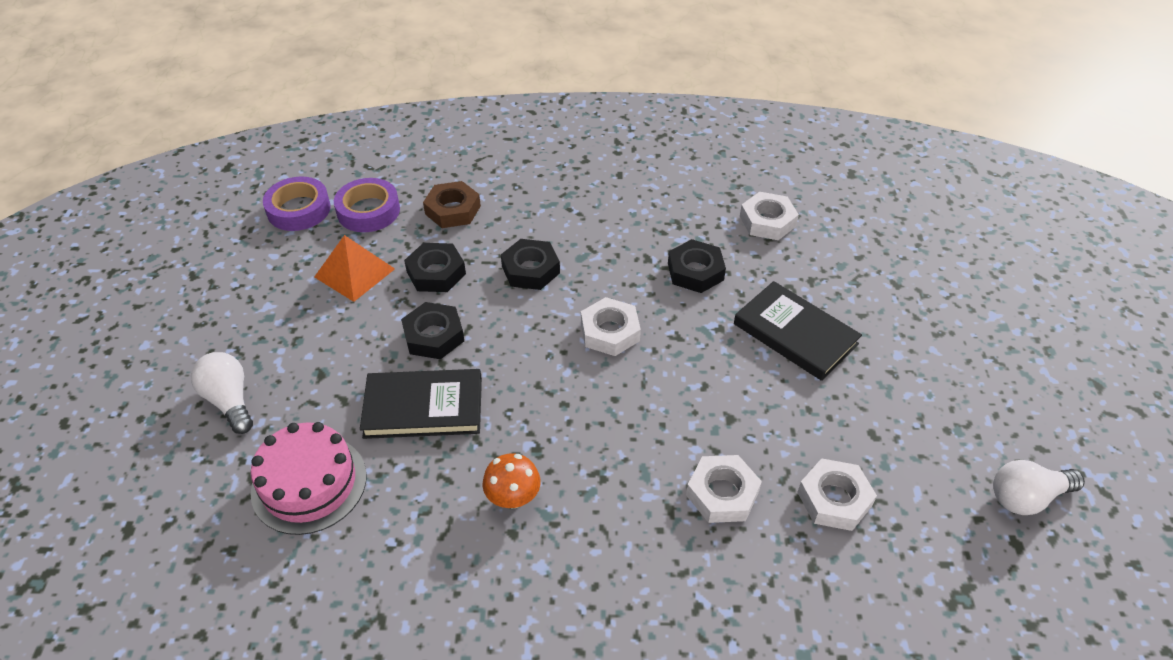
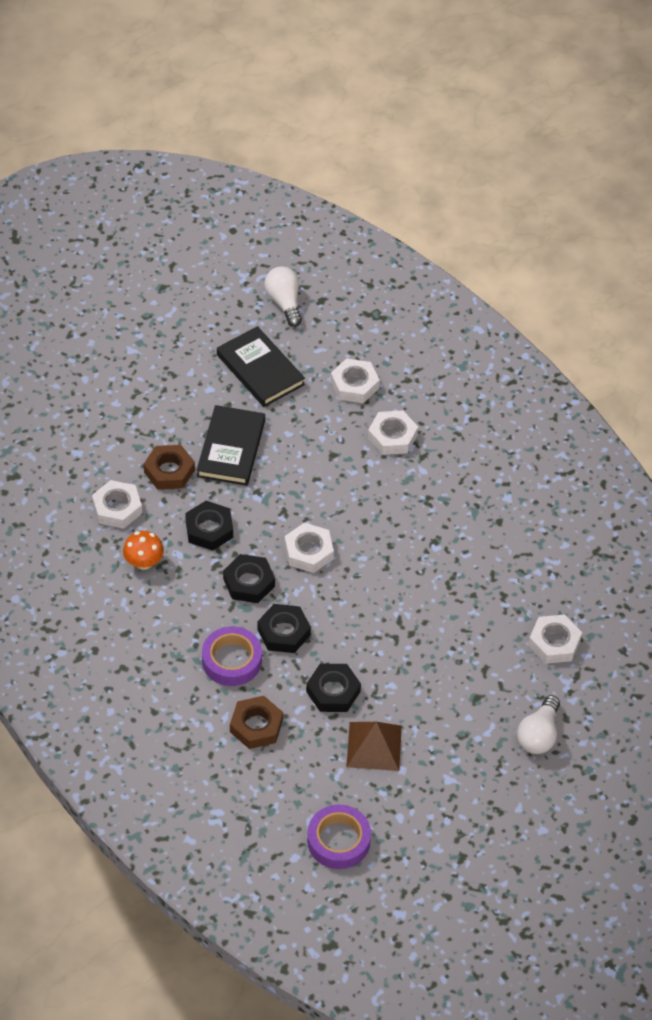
camera: 125 degrees left, 5 degrees up
pink cake [251,422,367,535] -> white nut [528,614,582,664]
orange pyramid [314,235,395,302] -> brown pyramid [346,722,402,771]
purple tape [334,178,400,232] -> purple tape moved to [202,626,262,686]
black book [360,369,482,439] -> black book moved to [217,326,305,407]
black nut [401,302,464,359] -> black nut moved to [223,554,275,603]
orange mushroom [483,453,541,509] -> orange mushroom moved to [123,531,164,570]
white light bulb [993,460,1085,515] -> white light bulb turned 150 degrees counterclockwise [264,266,302,327]
none -> brown nut [144,445,195,490]

